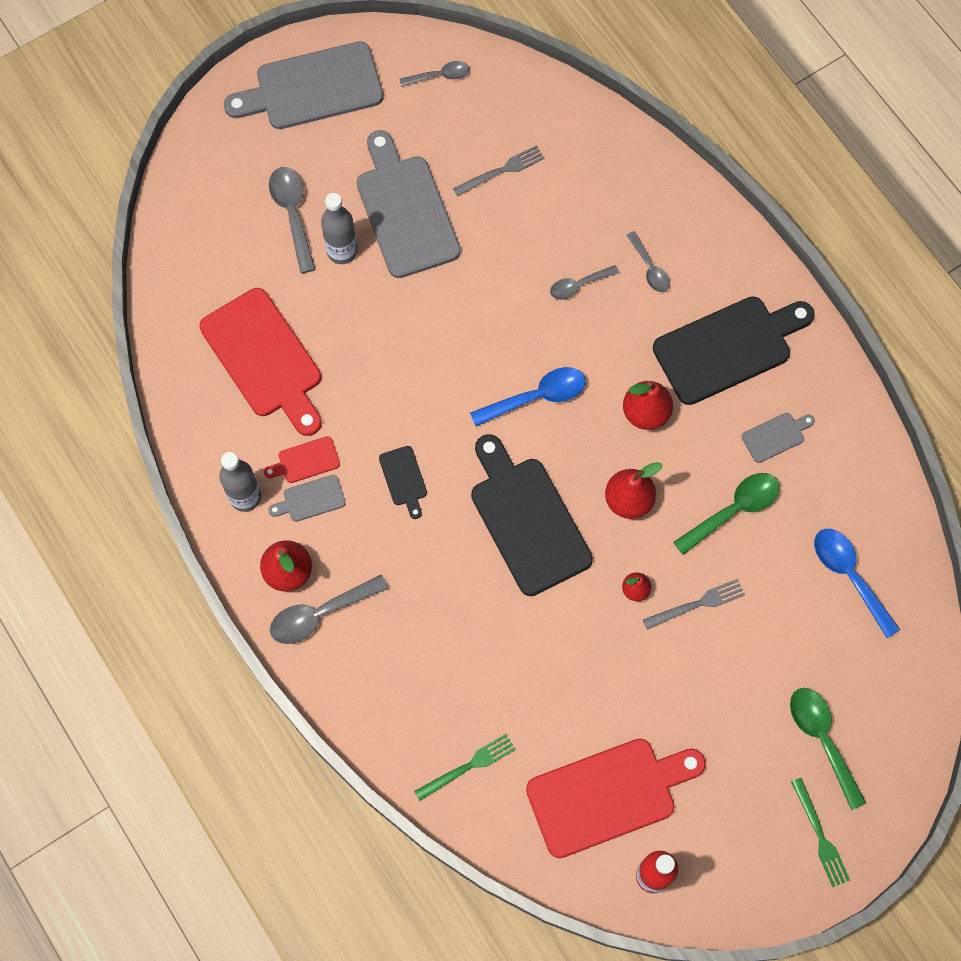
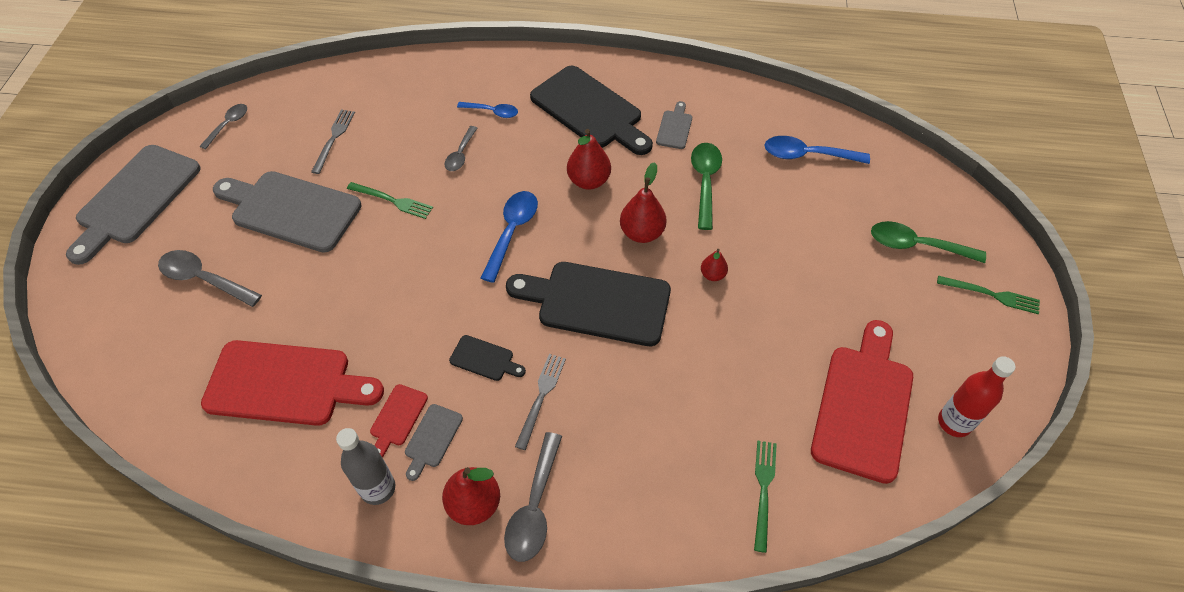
camera: 50 degrees left, 15 degrees down
grey bottle [321,193,357,264] -> none
grey spoon [627,231,670,292] -> blue spoon [457,102,518,118]
grey fork [643,579,745,630] -> grey fork moved to [515,354,566,450]
black cutting board [653,296,815,405] -> black cutting board turned 120 degrees clockwise [530,66,653,155]
none -> green fork [347,182,433,219]

